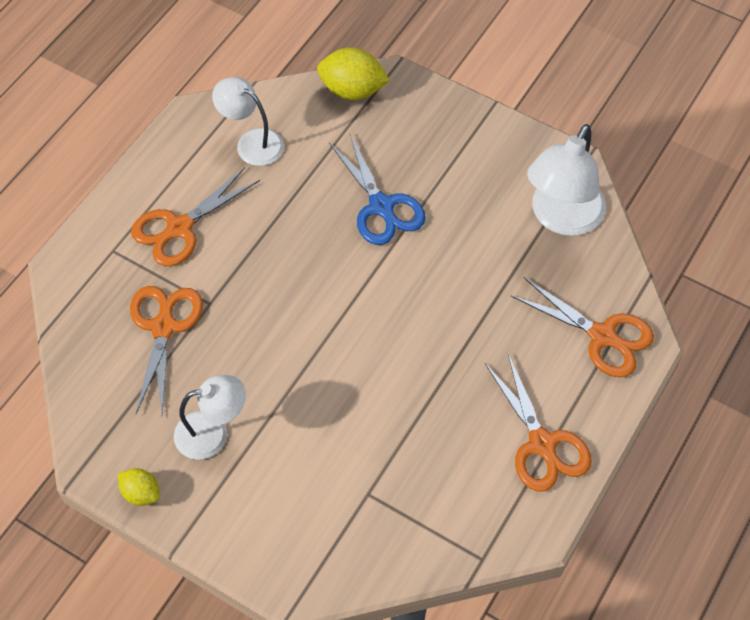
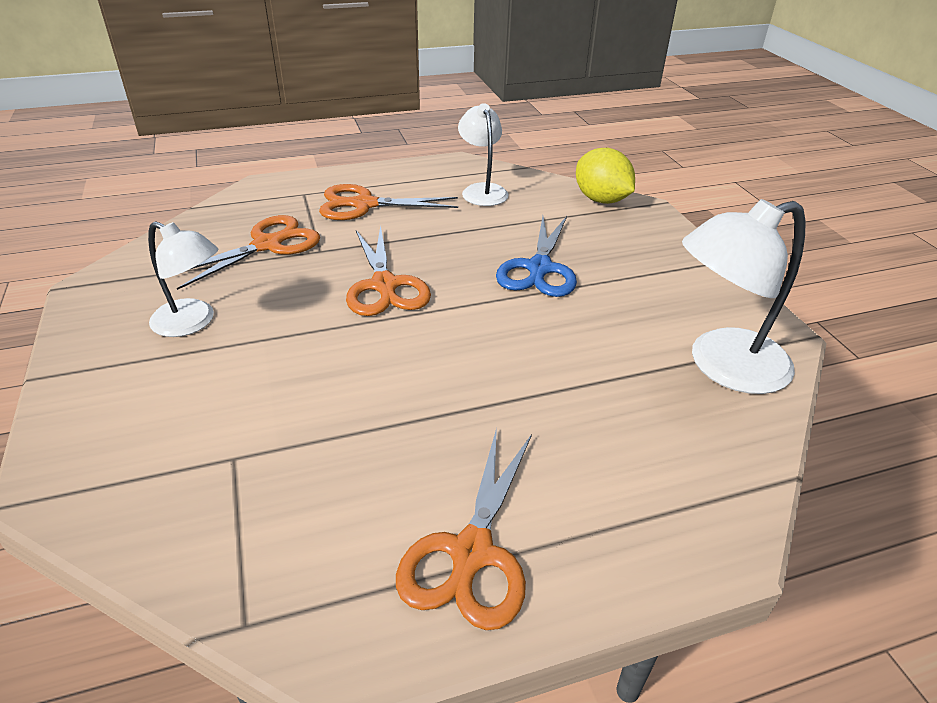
camera: 40 degrees right, 20 degrees down
yellow lemon [118,468,160,506] -> none
orange scissors [511,277,654,377] -> orange scissors moved to [346,225,431,316]

